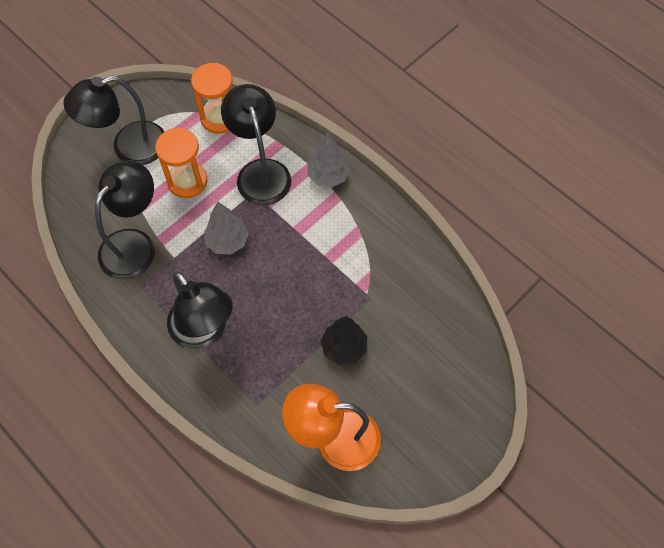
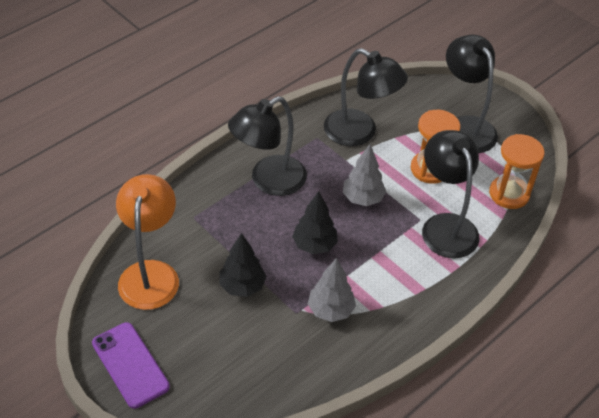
camera: 90 degrees right, 15 degrees down
black lamp [221,84,291,205] -> black lamp turned 90 degrees counterclockwise [422,130,479,258]
grey tree [308,132,350,187] -> grey tree moved to [308,258,356,322]
none -> purple phone [92,322,170,409]
none -> black tree [292,191,338,254]

